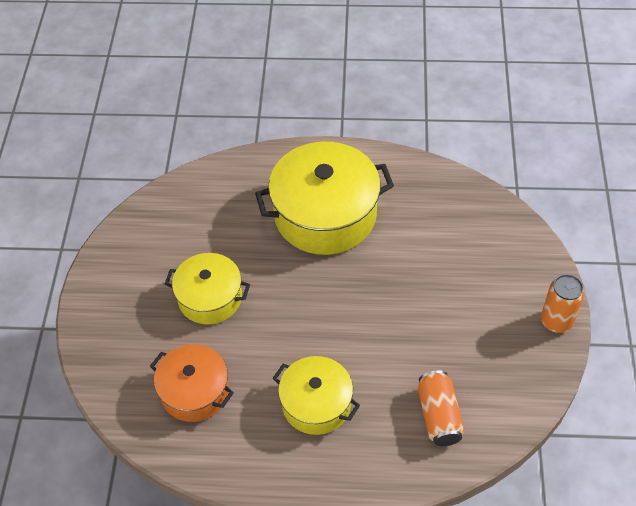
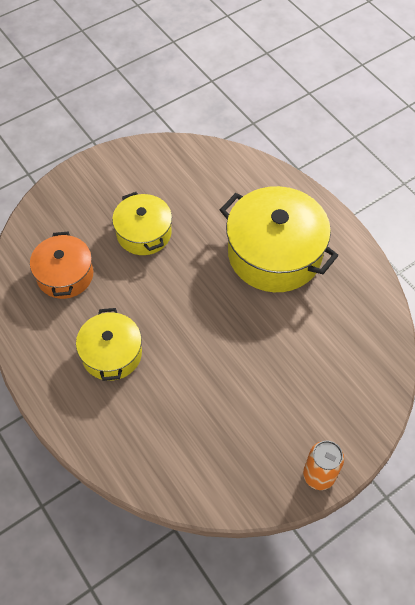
camera: 50 degrees right, 5 degrees up
orange can [418,370,465,446] -> none

